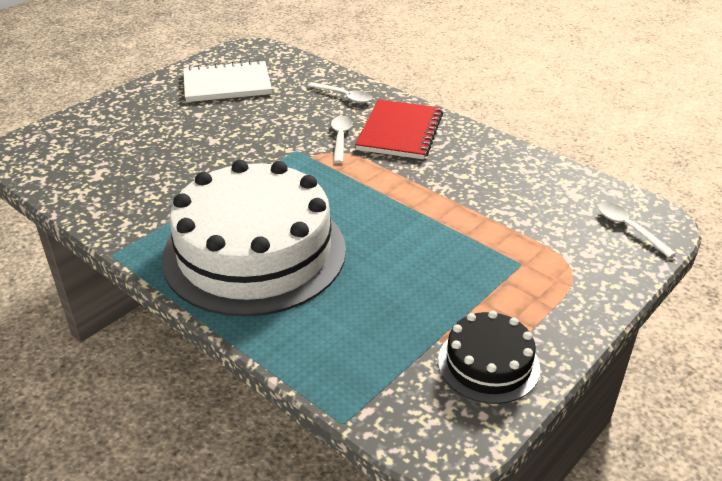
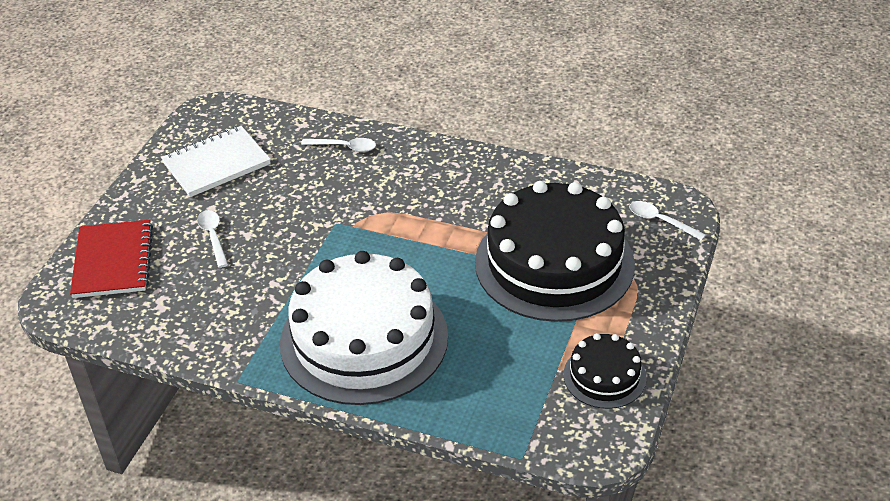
camera: 20 degrees left, 5 degrees up
white spoon [331,116,352,163] -> white spoon moved to [197,210,228,268]
red notebook [355,99,443,159] -> red notebook moved to [70,220,153,298]
none -> black cake [475,181,635,322]

